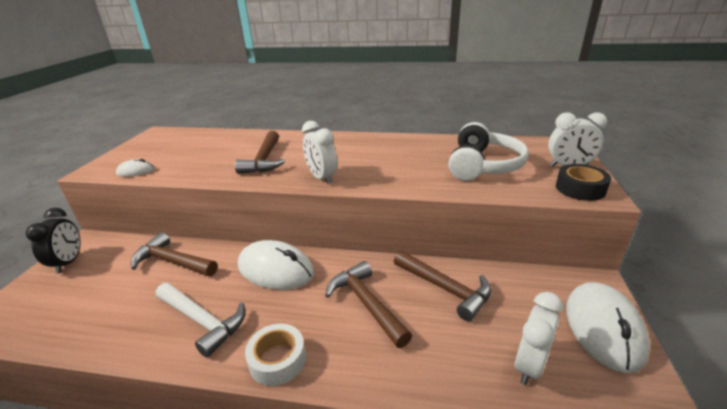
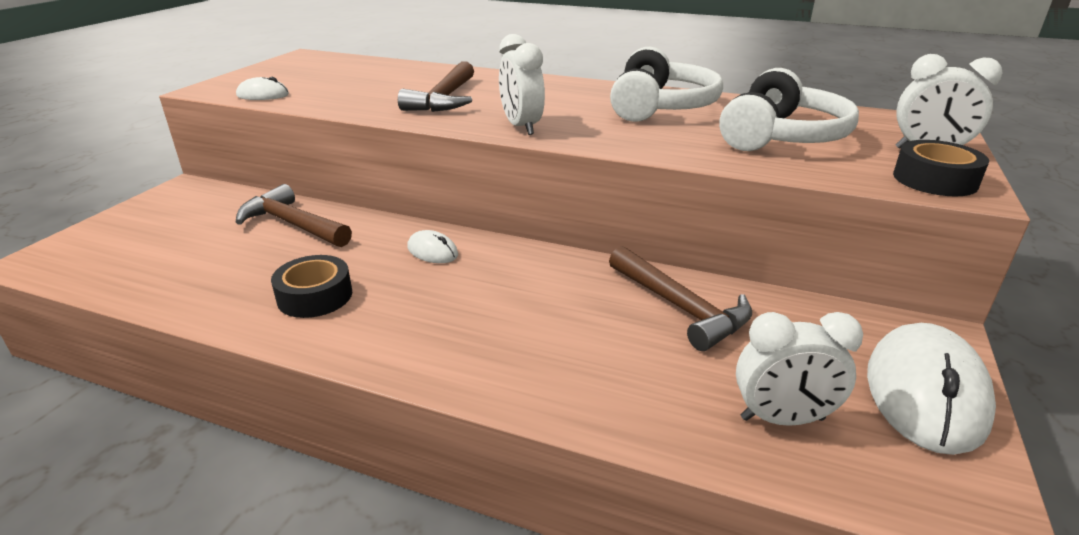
camera: 10 degrees right, 0 degrees up
black clock [26,208,81,274] -> none
white hammer [156,283,245,358] -> black tape [271,255,352,318]
white mouse [238,240,314,290] -> white mouse [407,230,458,263], size x0.48
white tape [245,324,306,386] -> none
brown hammer [325,261,412,348] -> none
white clock [515,292,563,385] -> white clock turned 45 degrees clockwise [736,312,863,426]
none -> white headphones [610,47,723,122]

